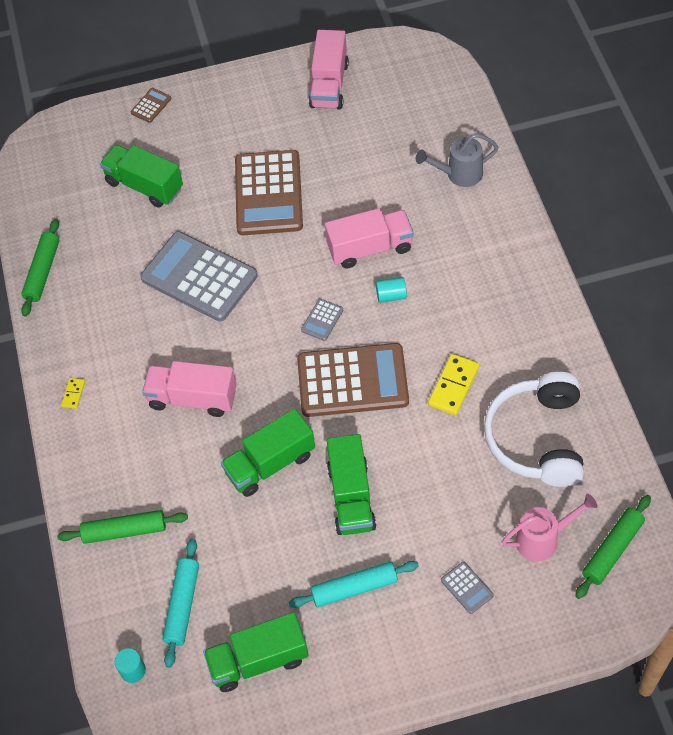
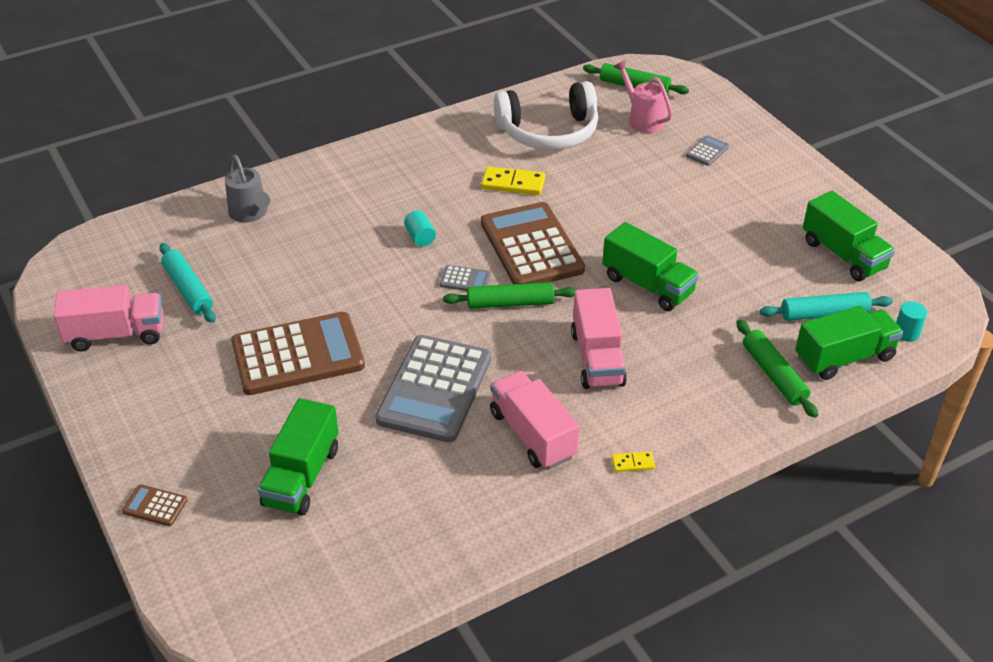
camera: 110 degrees left, 15 degrees down
green rolling pin [21,219,59,316] -> green rolling pin moved to [443,282,577,309]
turquoise rolling pin [289,561,419,608] -> turquoise rolling pin moved to [159,243,216,323]
pink truck [325,208,413,269] -> pink truck moved to [490,371,579,469]
green truck [327,434,376,535] -> green truck moved to [795,306,903,380]

